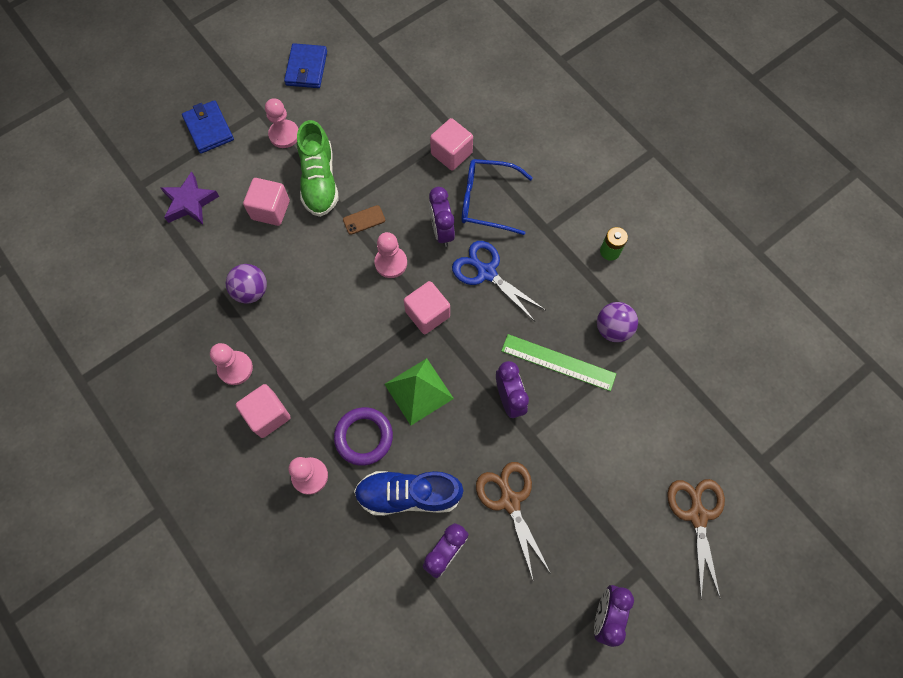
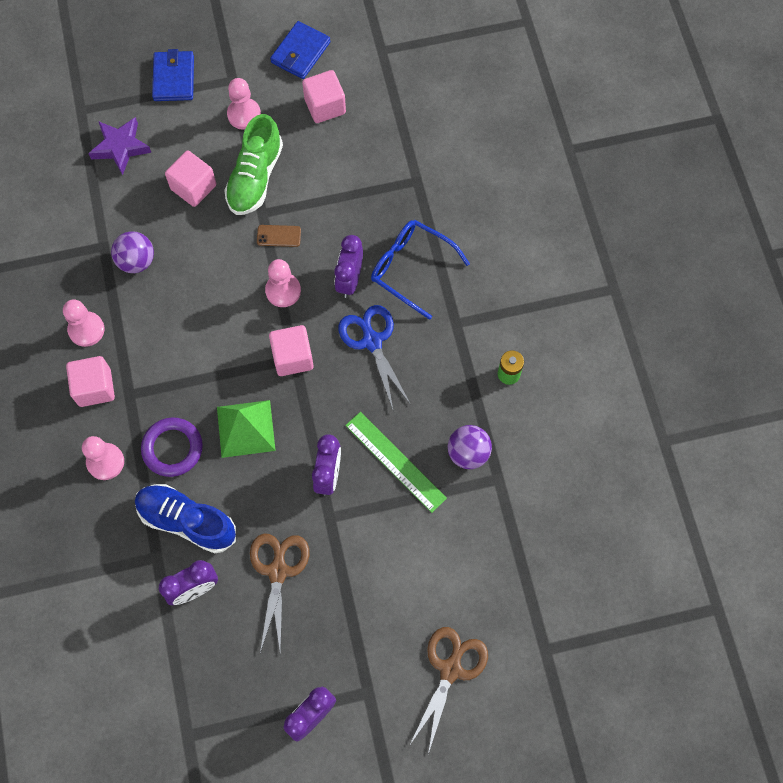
camera: 25 degrees right, 0 degrees up
pink cube [430,118,473,171] -> pink cube moved to [302,70,346,123]

